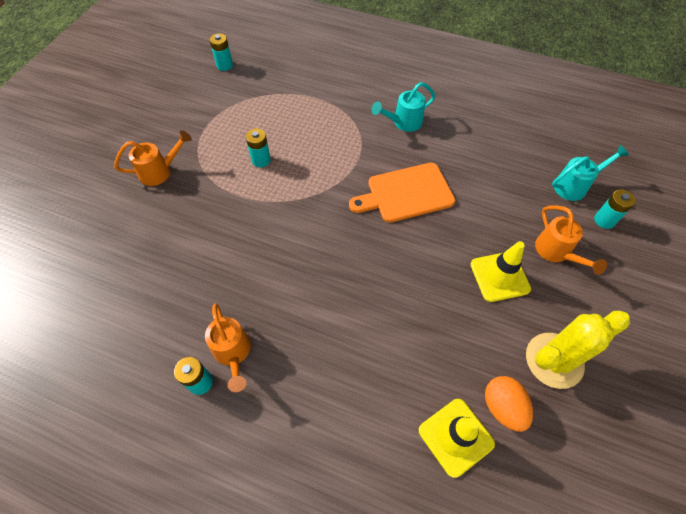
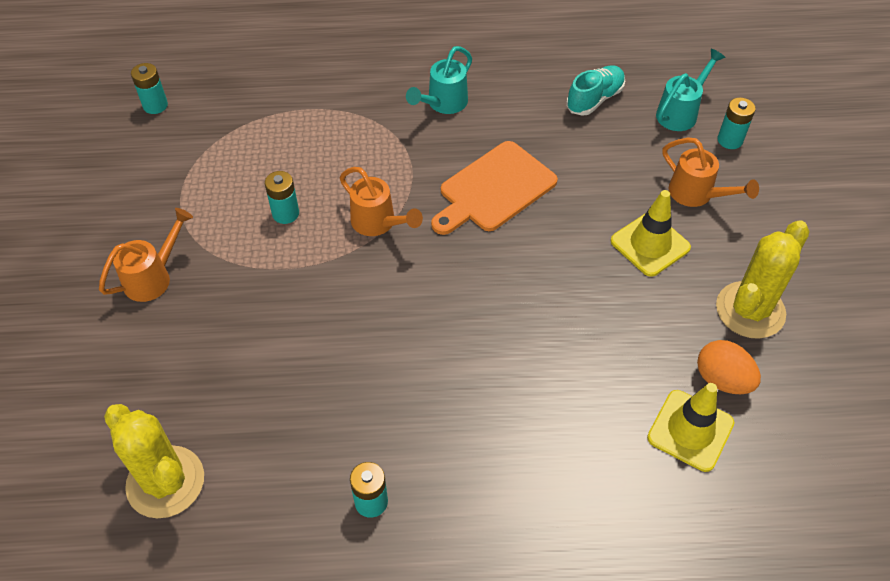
camera: 25 degrees left, 5 degrees down
orange watering can [205,303,251,392] -> orange watering can moved to [340,167,423,236]
none -> yellow cactus [104,404,204,519]
none -> turquoise shoe [566,65,625,116]

